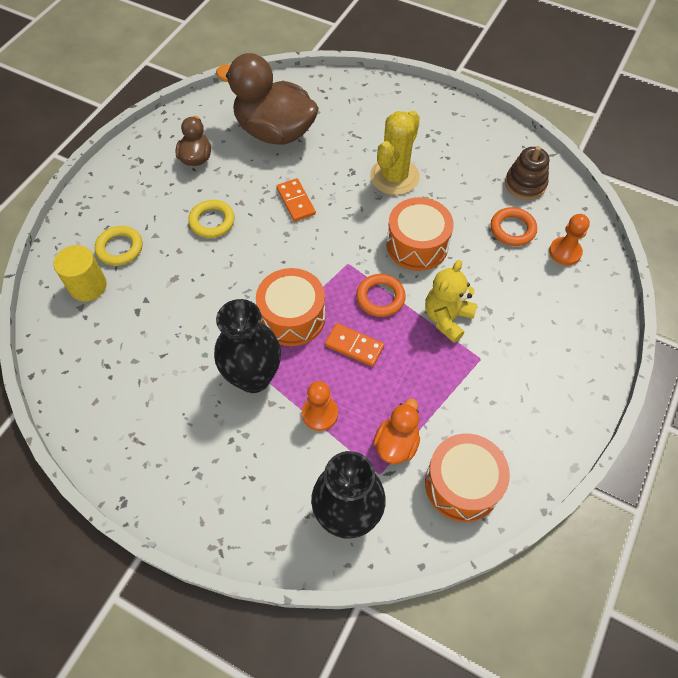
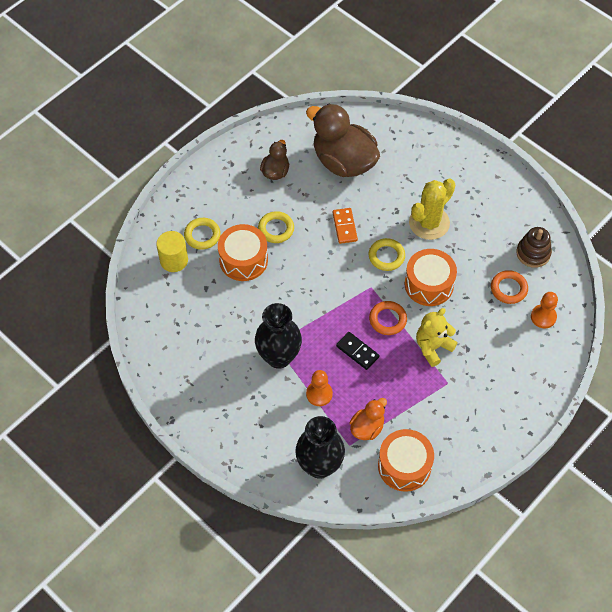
camera: 15 degrees right, 0 degrees up
orange drum [256,268,326,346] -> orange drum moved to [218,224,268,281]
orange domino [325,323,384,367] -> black domino [336,332,379,370]
none -> yellow ring [369,238,405,271]

